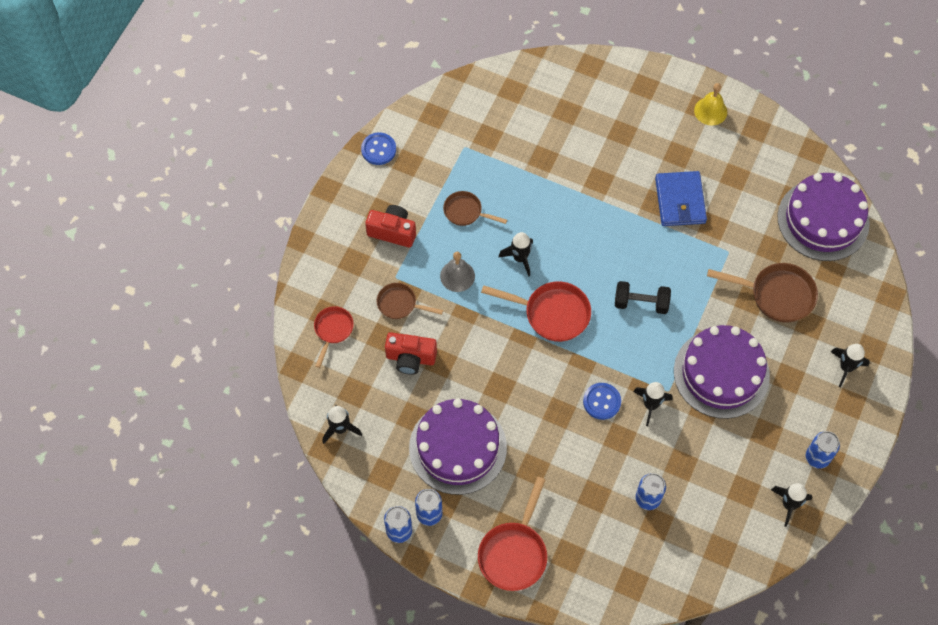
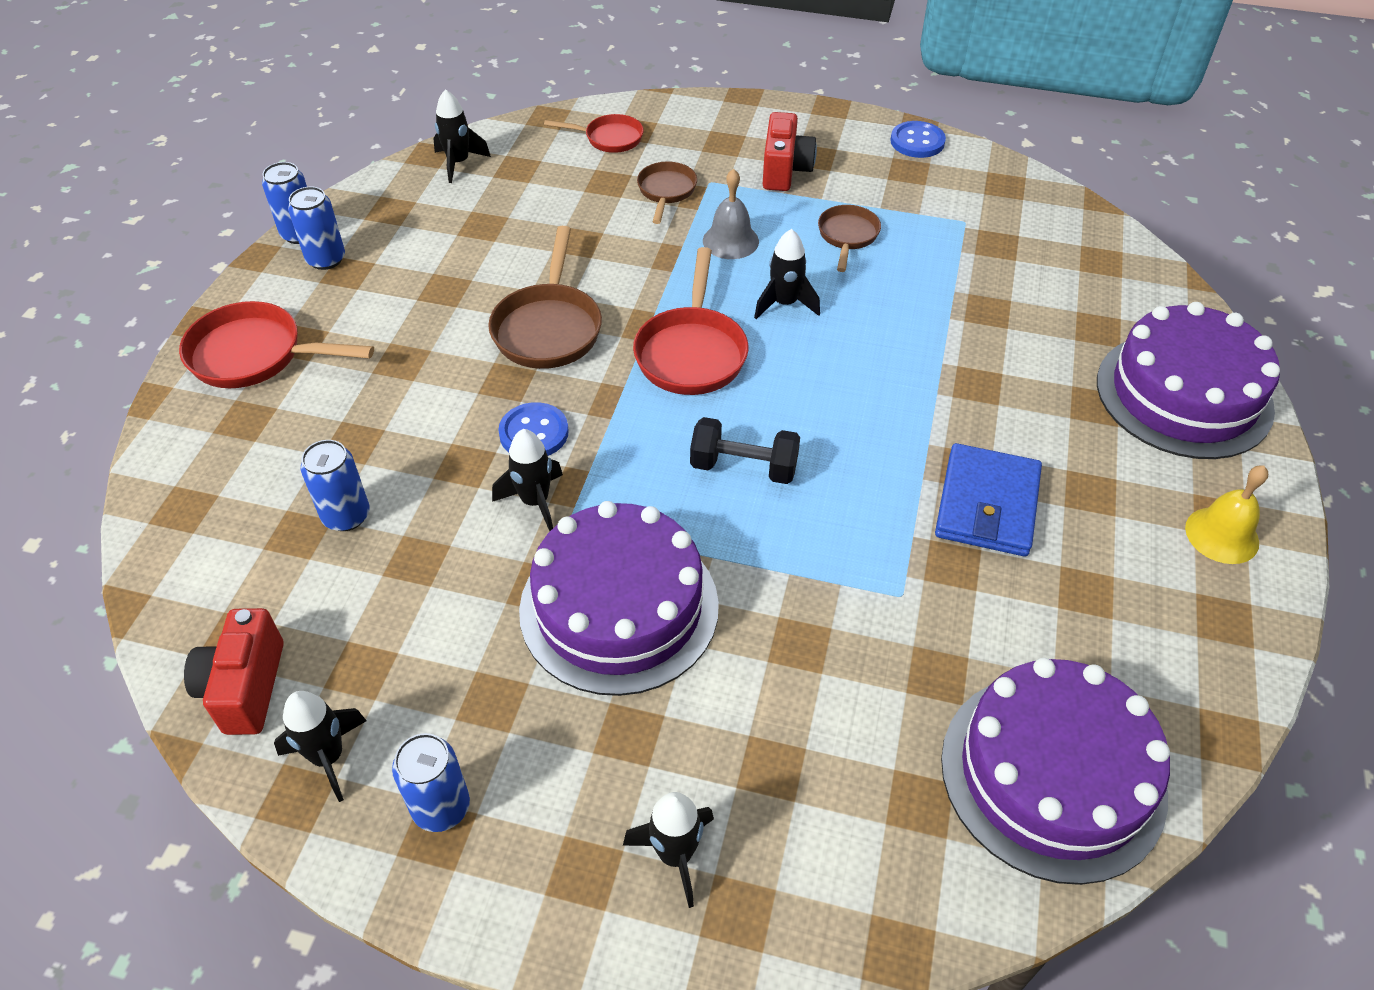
camera: 80 degrees right, 15 degrees down
red camera [385,332,437,375] -> red camera moved to [184,608,284,735]
purple cake [409,399,507,495] -> purple cake moved to [1097,302,1280,459]
black dumbbell [615,281,671,314] -> black dumbbell turned 75 degrees counterclockwise [690,417,800,484]
blue wallet [655,171,707,226] -> blue wallet turned 60 degrees counterclockwise [935,443,1042,557]
brown pan [707,263,818,322] -> brown pan moved to [488,226,602,369]

